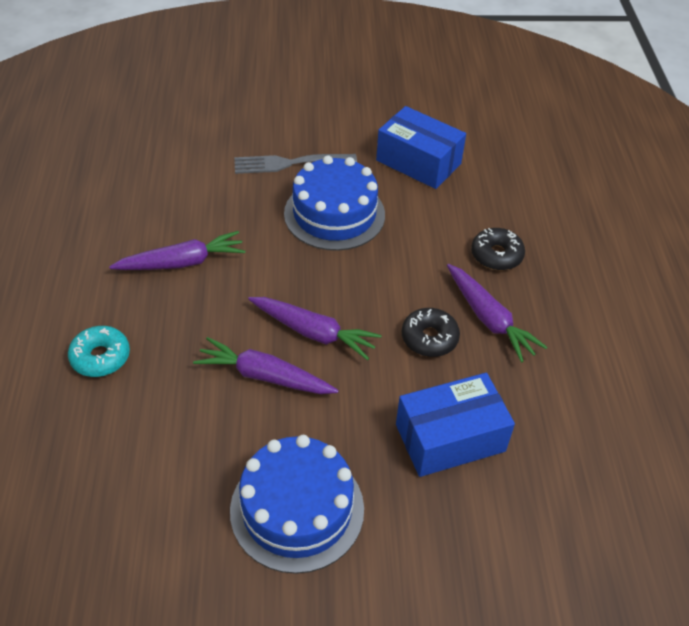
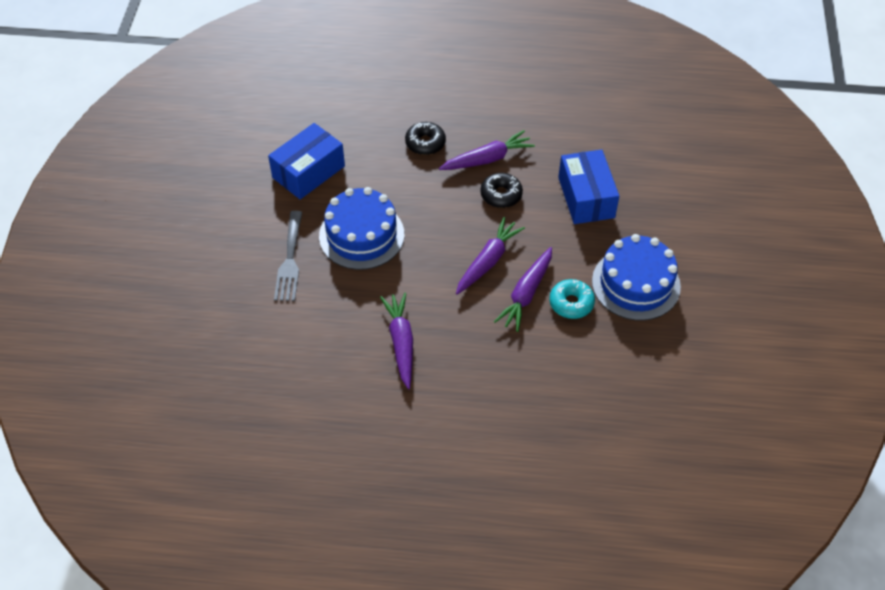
camera: 80 degrees left, 5 degrees up
turquoise donut [68,326,130,377] -> turquoise donut moved to [549,279,595,319]

